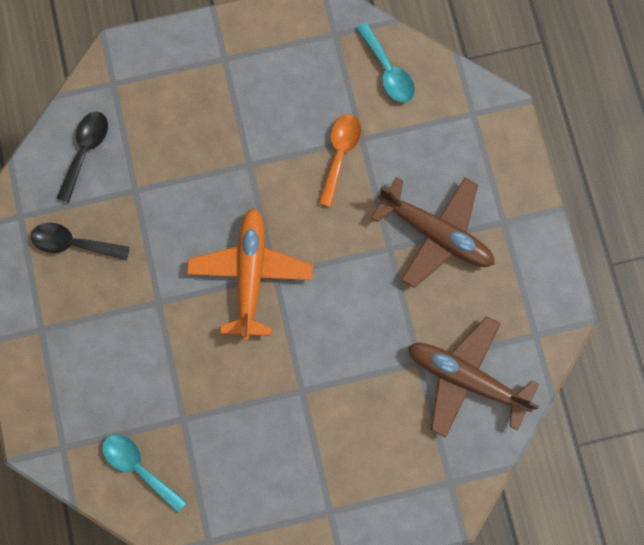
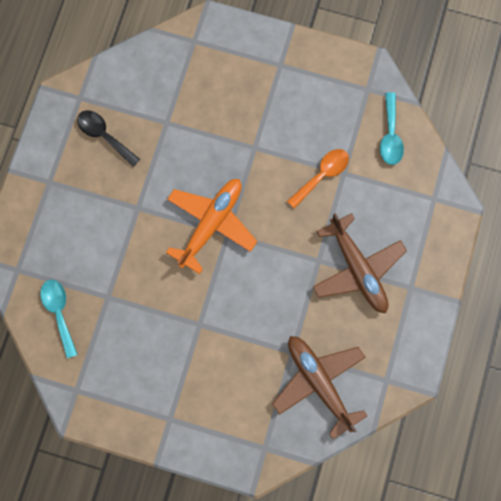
camera: 30 degrees right, 0 degrees up
black spoon [57,112,108,203] -> none

